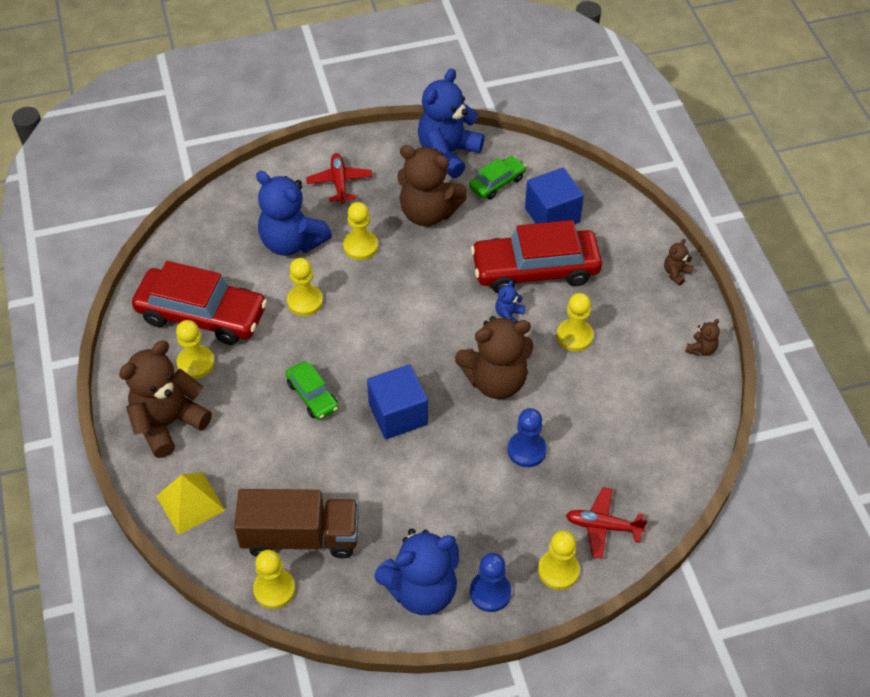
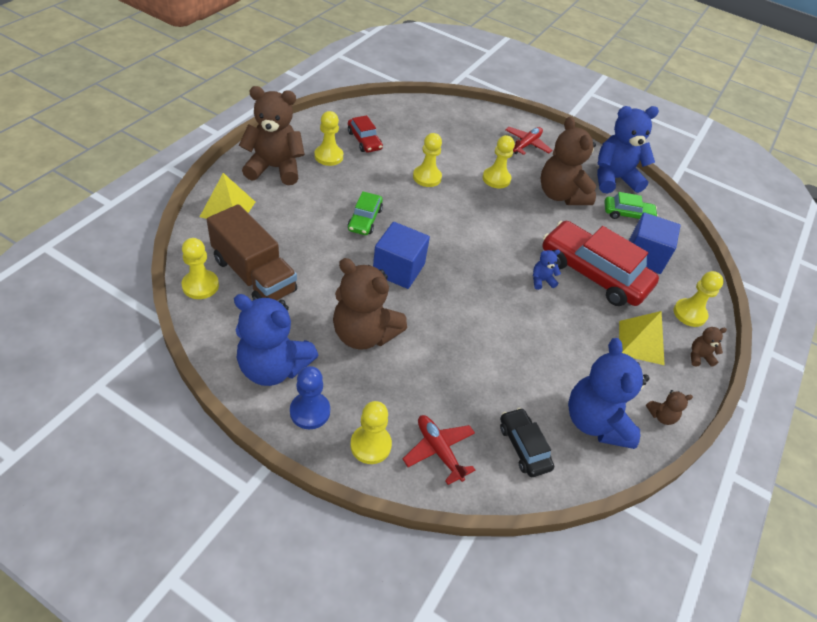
camera: 40 degrees right, 5 degrees down
red car [132,261,267,345] -> red car [348,115,383,153], size x0.50
blue teddy bear [256,171,332,256] -> blue teddy bear moved to [568,338,649,449]
brown teddy bear [455,316,533,399] -> brown teddy bear moved to [333,258,407,350]
blue pawn [508,408,547,467] -> none
yellow pawn [557,293,594,351] -> yellow pawn moved to [674,271,724,327]
none -> black car [500,408,554,477]
none -> yellow pyramid [619,311,665,365]

